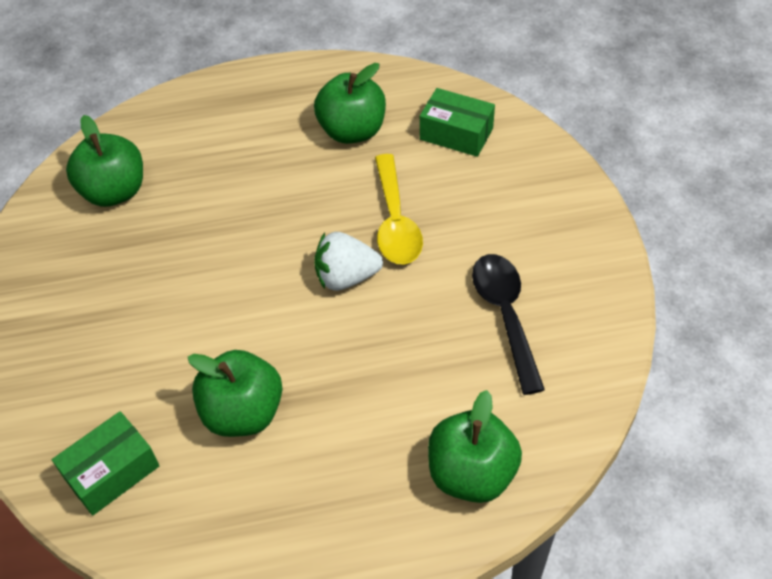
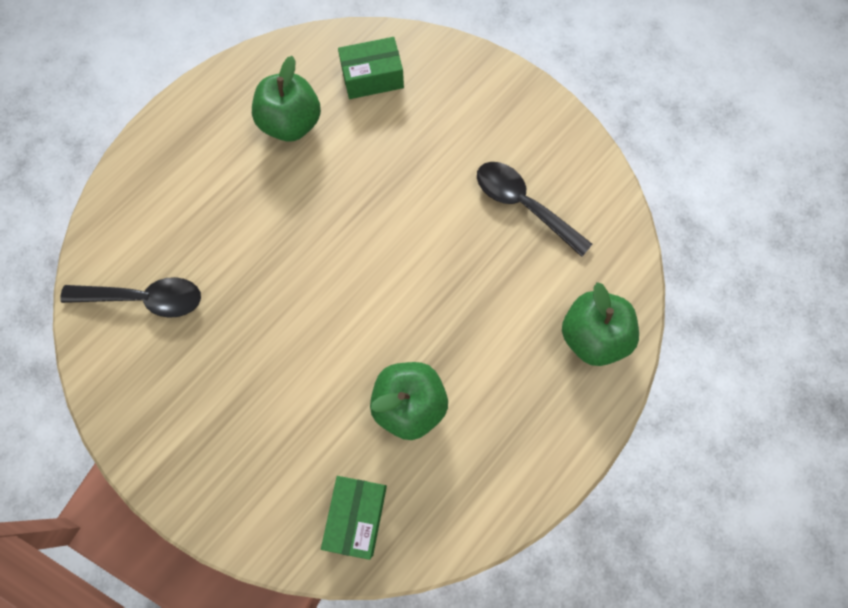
camera: 40 degrees left, 20 degrees up
green apple [66,115,143,207] -> black spoon [60,277,201,318]
white strawberry [314,232,383,291] -> none
yellow spoon [375,154,423,265] -> none

